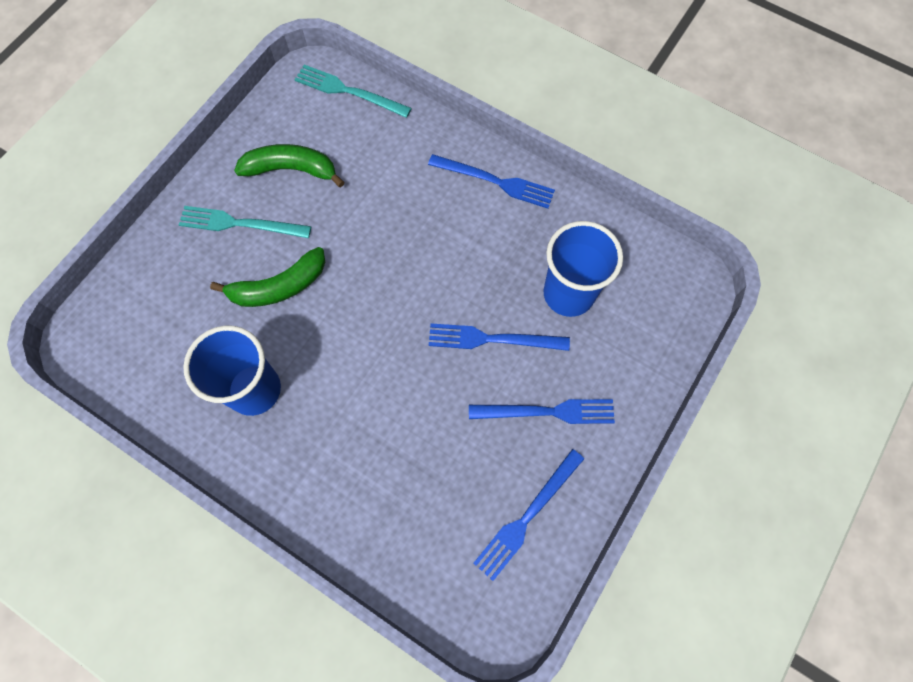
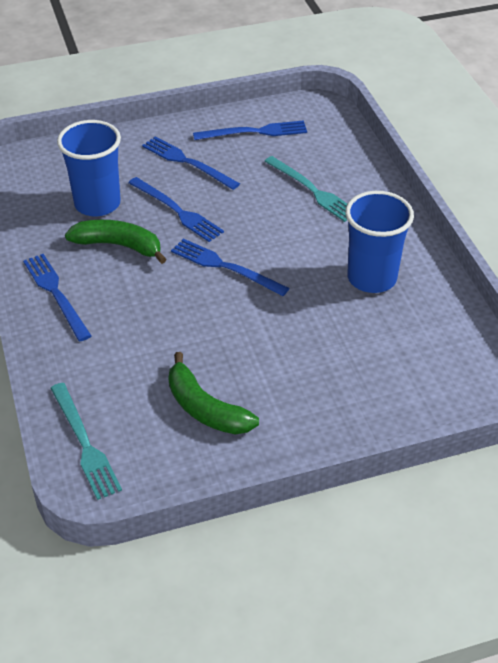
camera: 140 degrees left, 25 degrees down
turquoise fork [179,206,311,238] -> turquoise fork moved to [264,156,347,222]
green banana [210,247,325,307] -> green banana moved to [65,220,167,264]
none -> blue fork [171,239,289,296]

